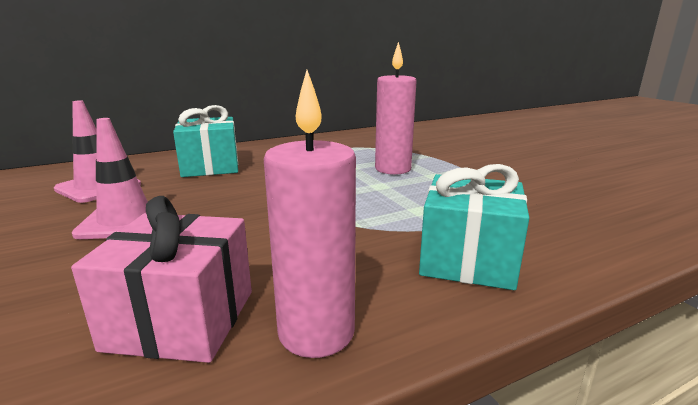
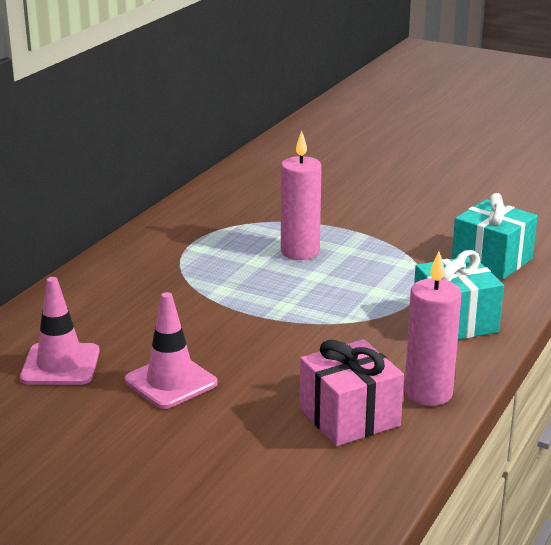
camera: 35 degrees left, 5 degrees up
turquoise gift [173,105,238,177] -> turquoise gift moved to [452,193,538,279]

